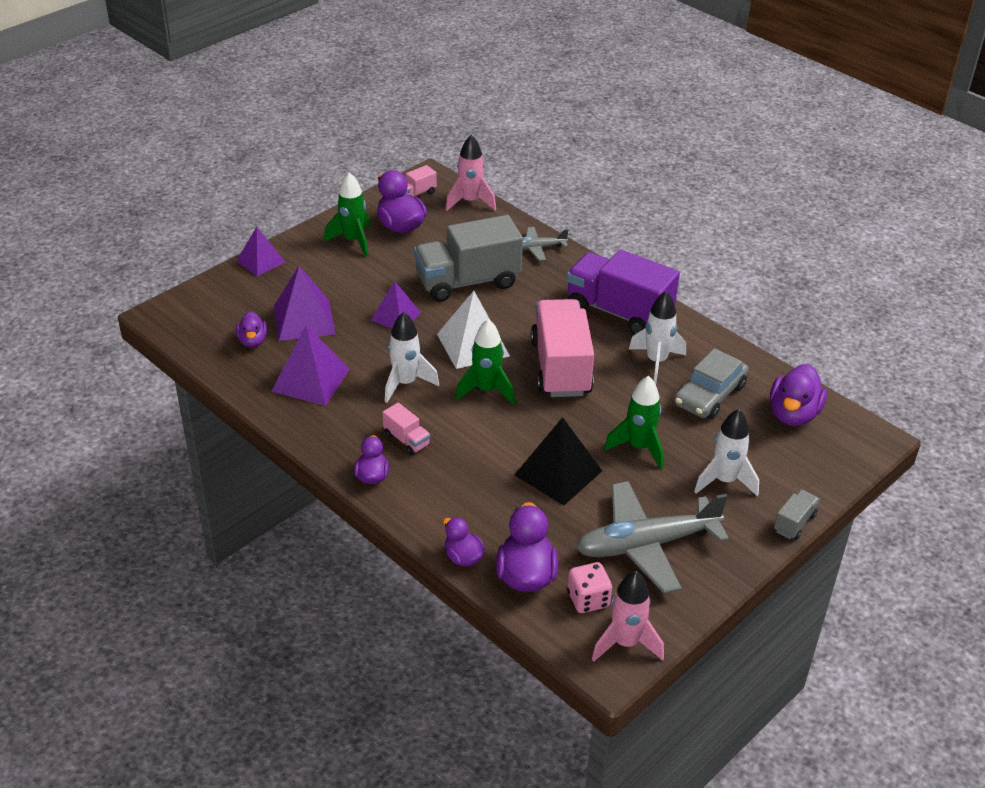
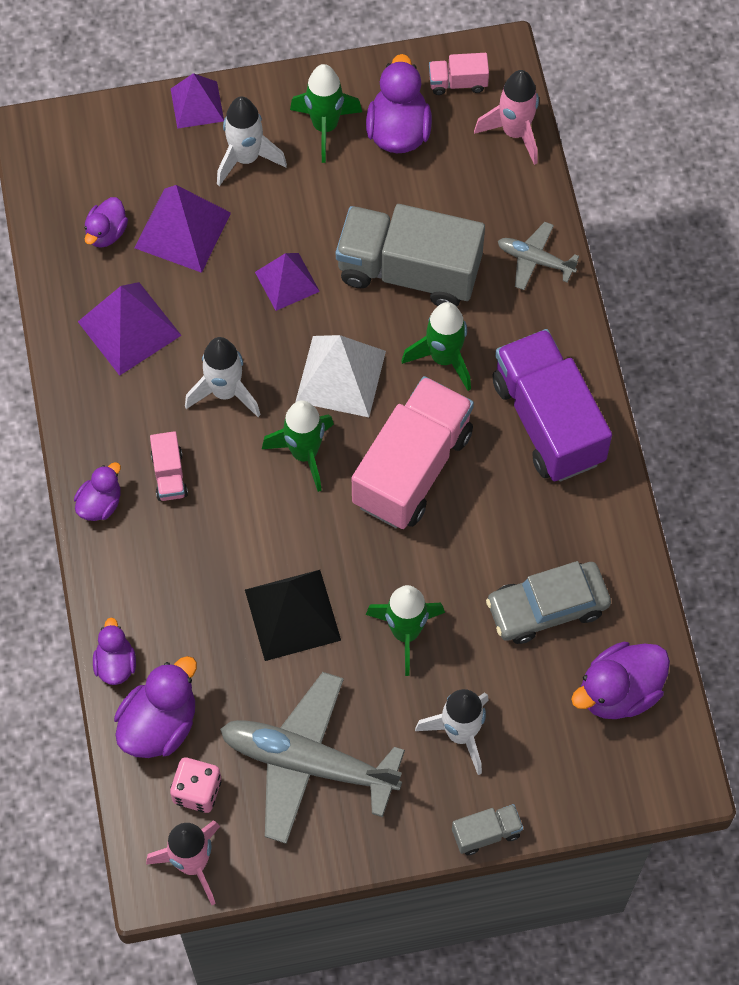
camera: 35 degrees right, 25 degrees up
white rocket [629,291,686,384] -> white rocket moved to [217,96,287,186]
none -> green rocket [401,302,471,391]

